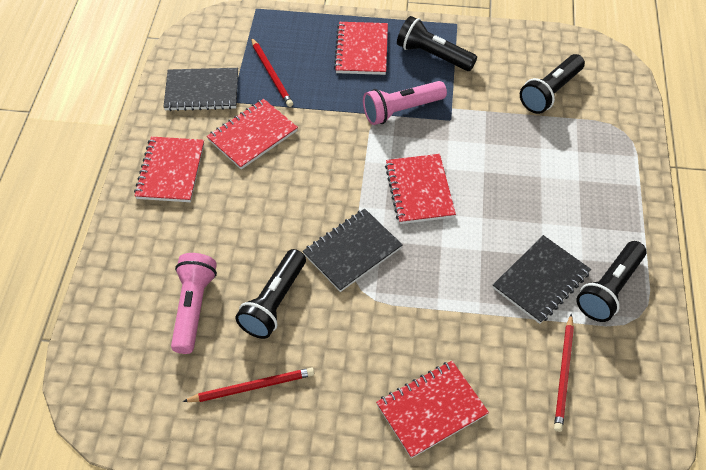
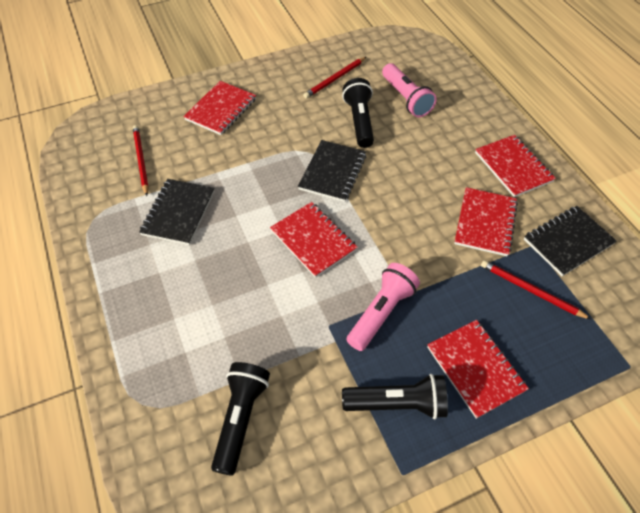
camera: 150 degrees right, 0 degrees up
black flashlight [576,241,646,322] -> none

